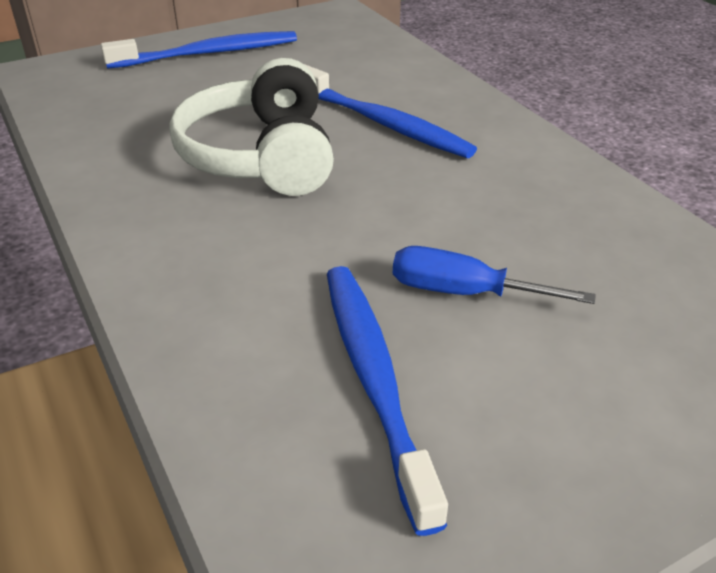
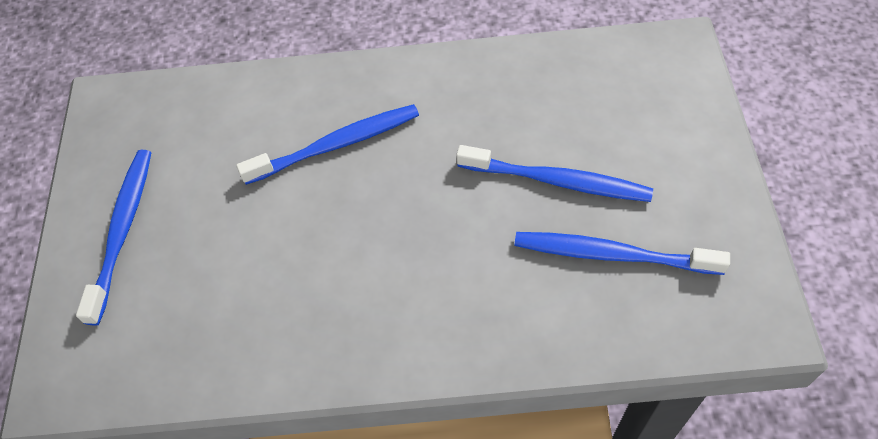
camera: 60 degrees left, 20 degrees up
white headphones [169,58,334,196] -> none
blue screwdriver [393,246,596,304] -> blue toothbrush [456,145,653,202]

